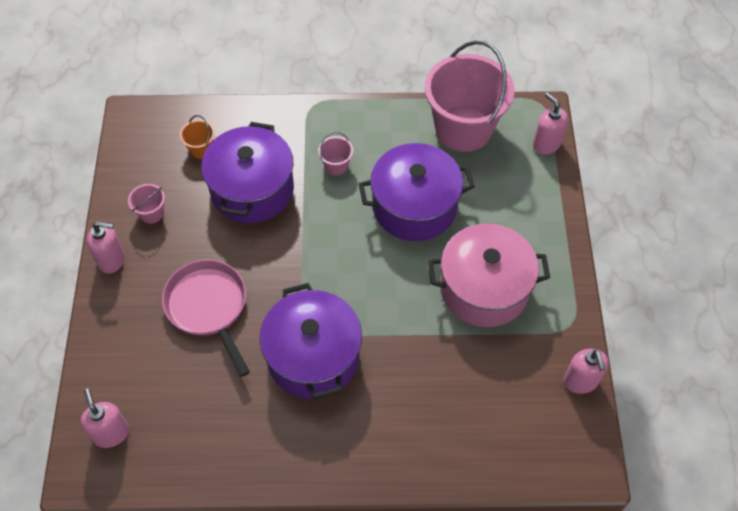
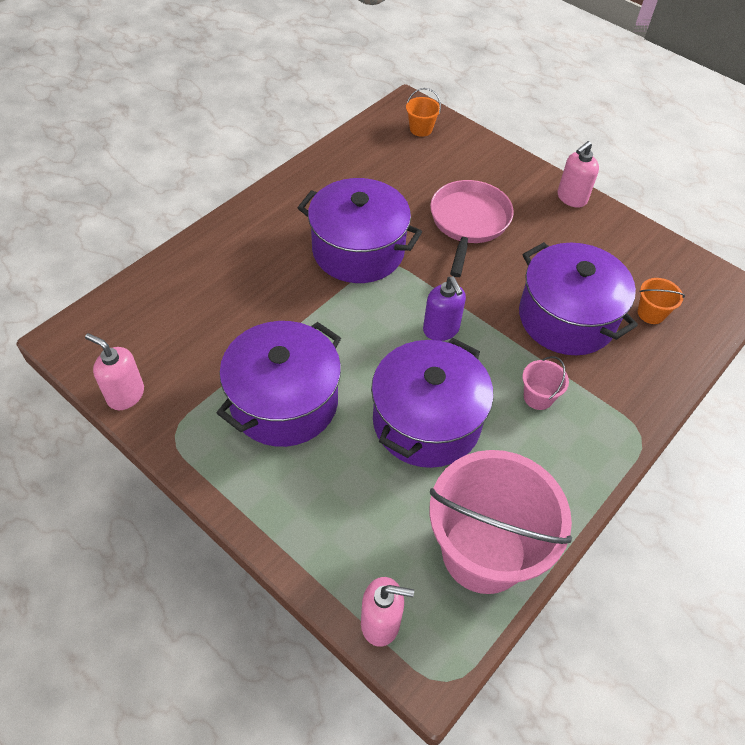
camera: 130 degrees right, 5 degrees down
pink soap dispenser [80,388,129,448] -> orange bucket [406,88,441,137]
pink bucket [128,184,165,224] -> none
pink pan [162,259,250,377] -> pink pan turned 90 degrees counterclockwise [430,180,514,277]
pink pot [428,224,550,327] -> purple pot [217,321,341,447]
none -> purple soap dispenser [423,277,466,341]

